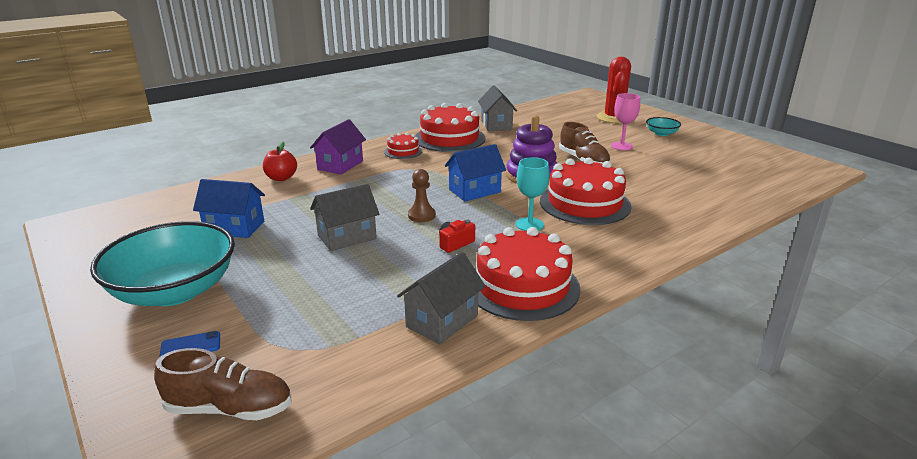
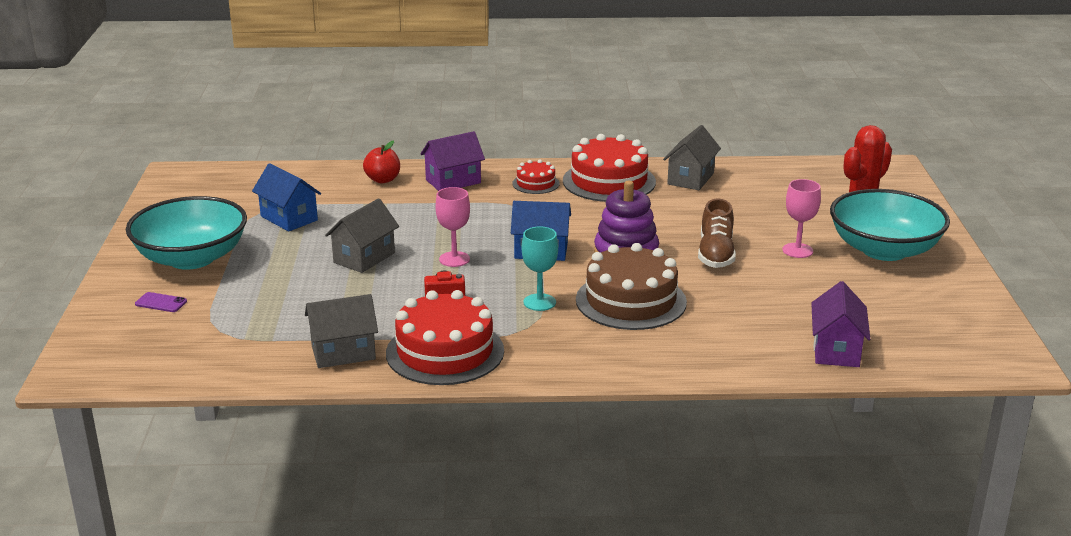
camera: 35 degrees right, 0 degrees up
brown shoe [154,348,292,420] -> none
blue phone [159,331,220,357] -> purple phone [135,292,187,312]
grey house [310,184,379,251] -> grey house turned 60 degrees counterclockwise [325,198,399,273]
brown pawn [408,169,436,222] -> pink goblet [436,187,470,267]
red cake [540,158,631,225] -> brown cake [576,243,687,330]
turquoise bowl [646,117,681,136] -> turquoise bowl [830,189,950,261], size x2.34
none -> purple house [811,281,870,367]

